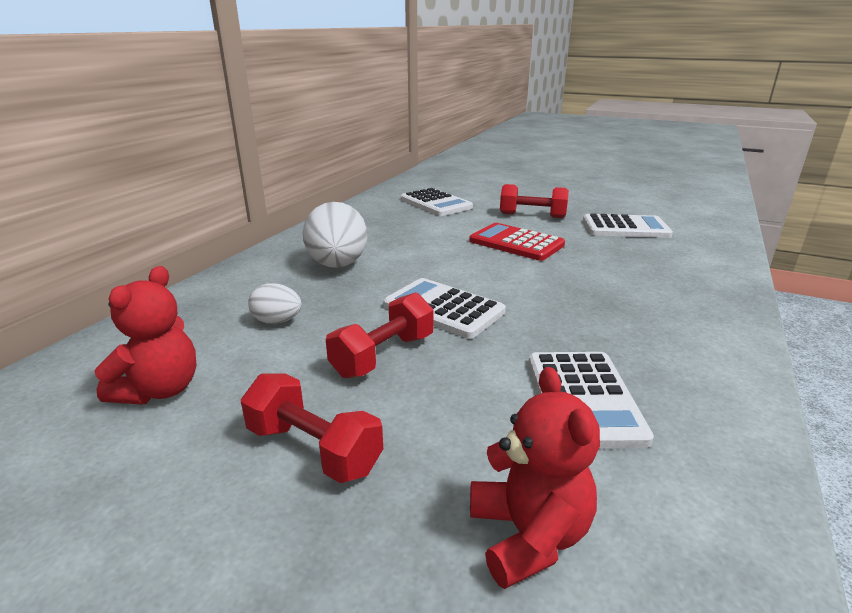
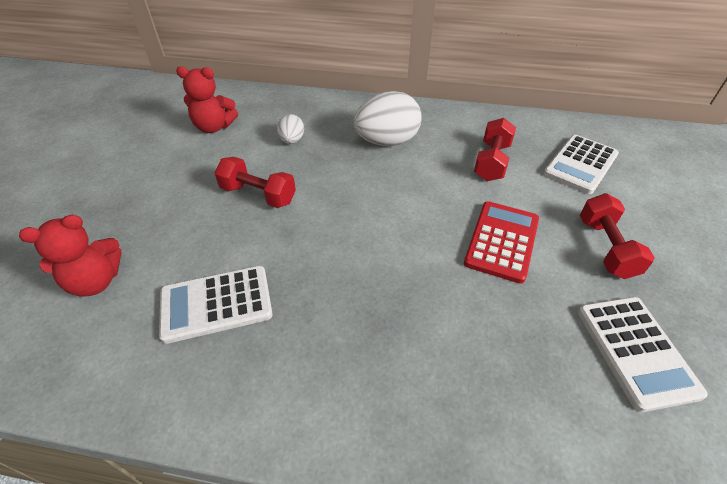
camera: 75 degrees right, 20 degrees up
red dumbbell [241,374,383,483] -> red dumbbell moved to [474,118,516,181]
white calculator [383,278,506,339] -> none

